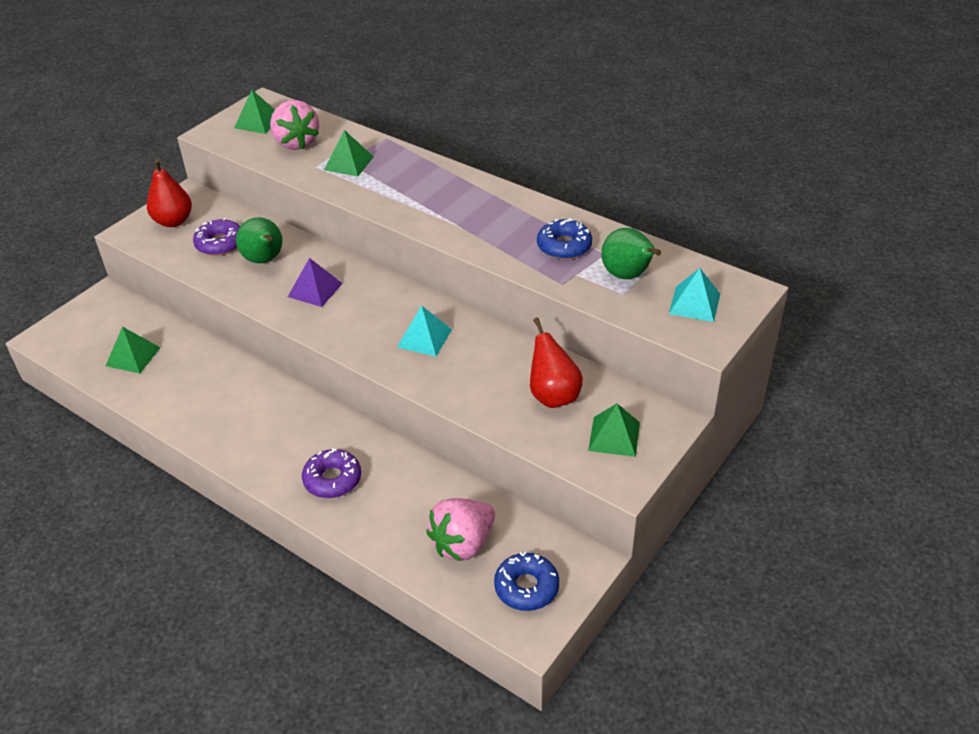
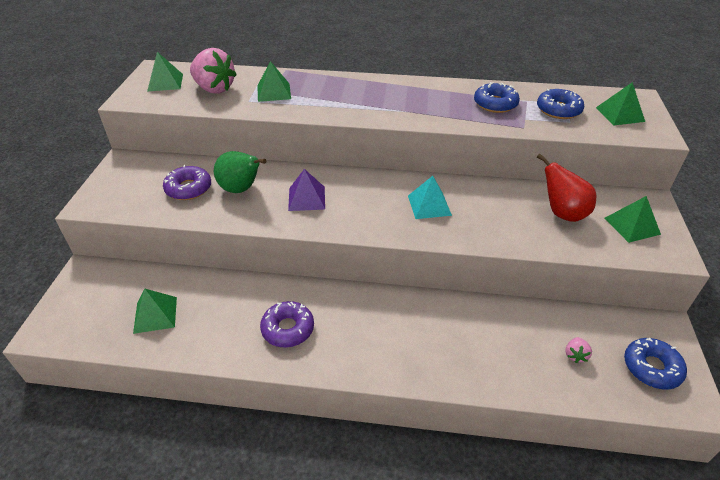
camera: 30 degrees left, 0 degrees up
red pear [147,159,192,227] -> none
purple donut [302,448,361,498] -> purple donut moved to [260,301,314,348]
pink strawberry [426,498,495,561] -> pink strawberry [565,337,592,363], size x0.44
green pear [601,228,661,279] -> blue donut [537,89,584,119]
turquoise pyramid [669,268,720,322] -> green pyramid [596,82,645,126]

